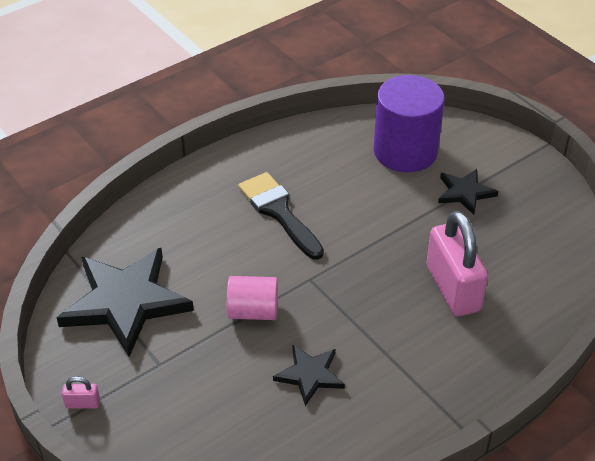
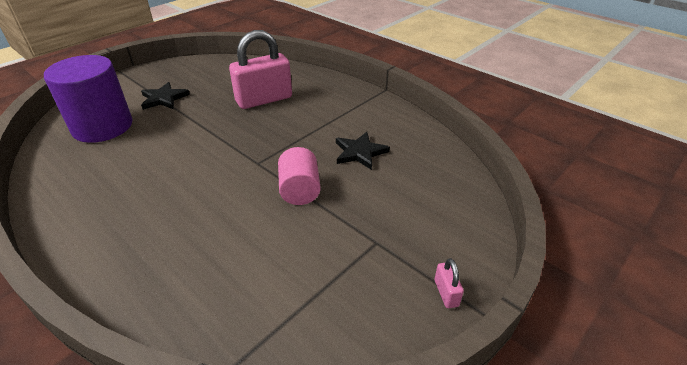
camera: 100 degrees left, 5 degrees down
black star [57,248,194,357] -> none
black brush [238,172,324,260] -> none

